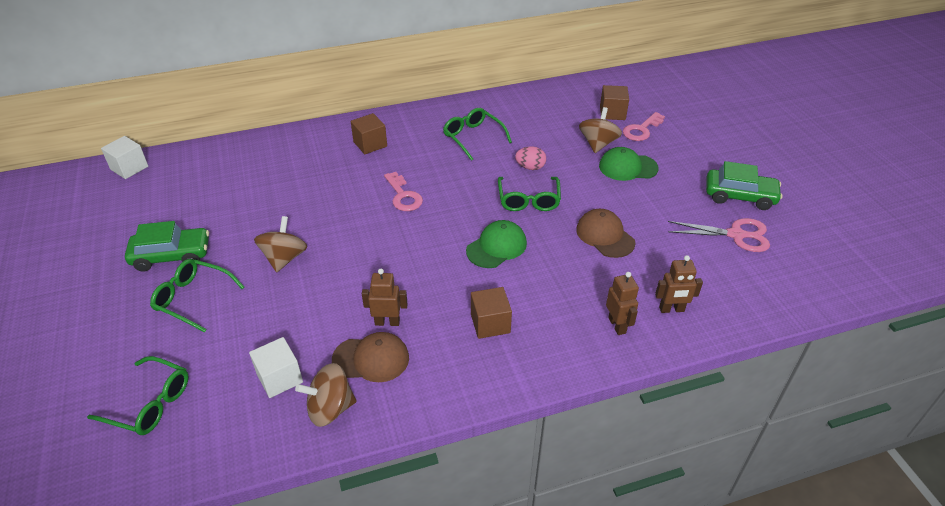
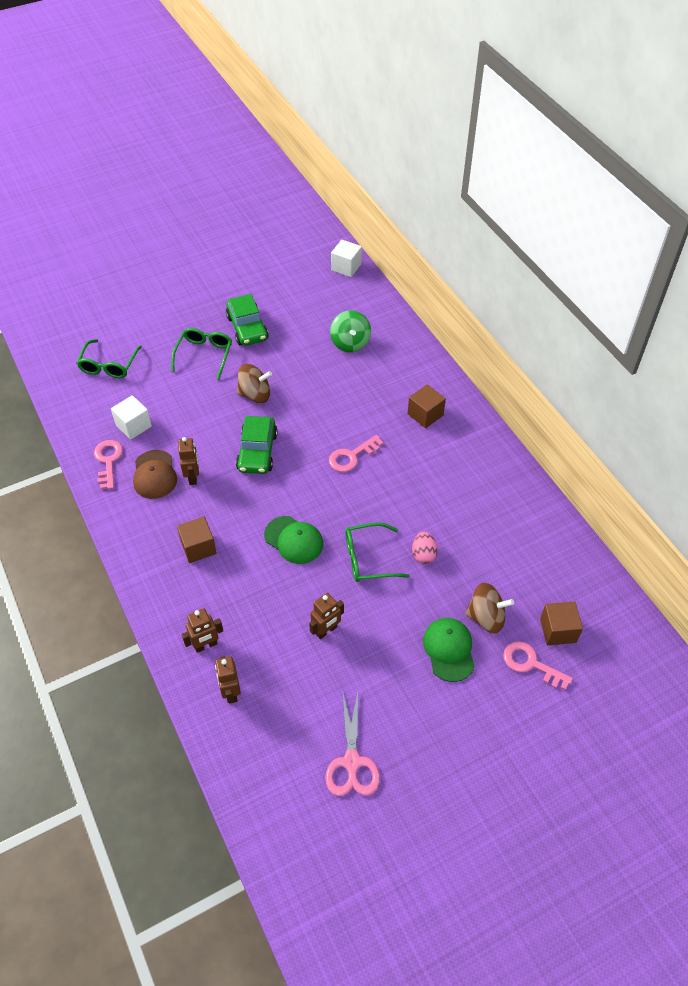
camera: 80 degrees right, 10 degrees up
brown spinning top [295,363,356,427] -> pink key [94,440,123,489]
green glasses [443,108,512,161] -> none
brown cap [576,209,636,258] -> brown robot [309,593,344,639]
green car [706,161,783,210] -> green car moved to [236,416,278,474]
none -> green spinning top [330,311,371,352]

